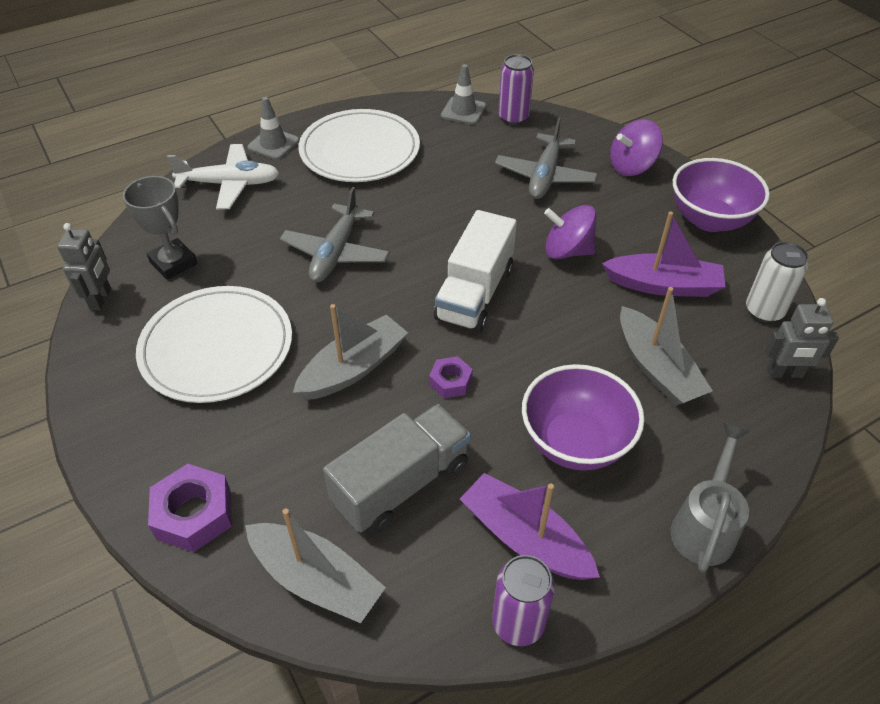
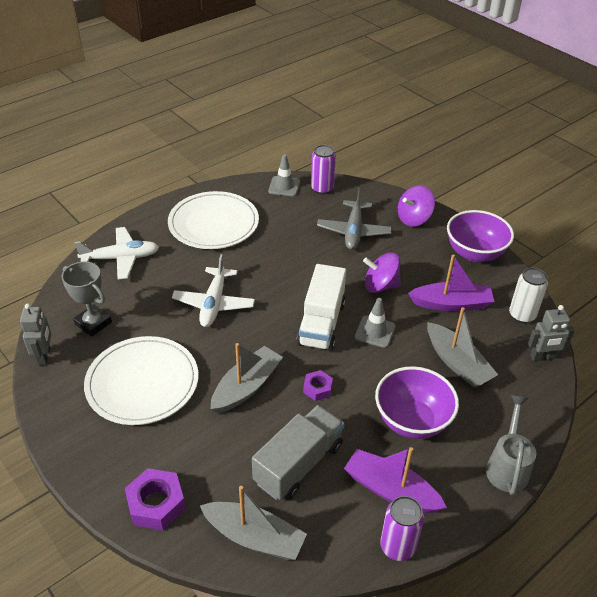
camera: 10 degrees left, 5 degrees down
grey traffic cone [247,97,299,160] -> grey traffic cone moved to [355,298,396,348]
grey plane [280,187,390,282] -> white plane [172,254,255,327]

